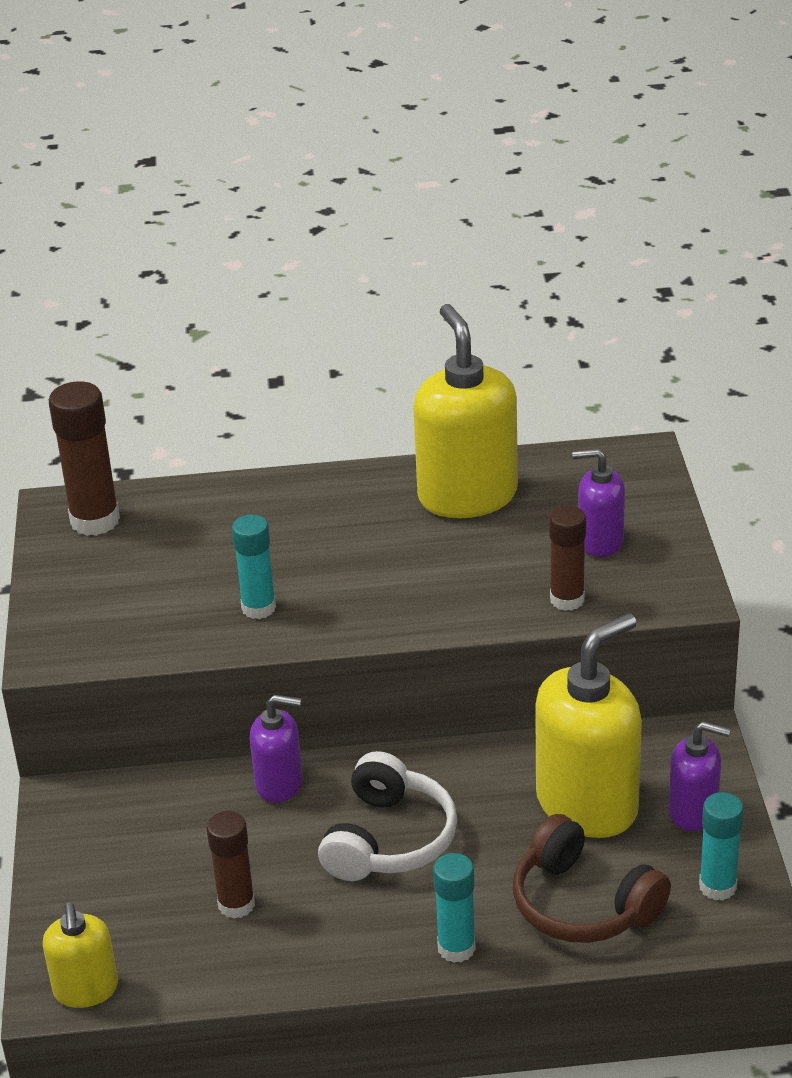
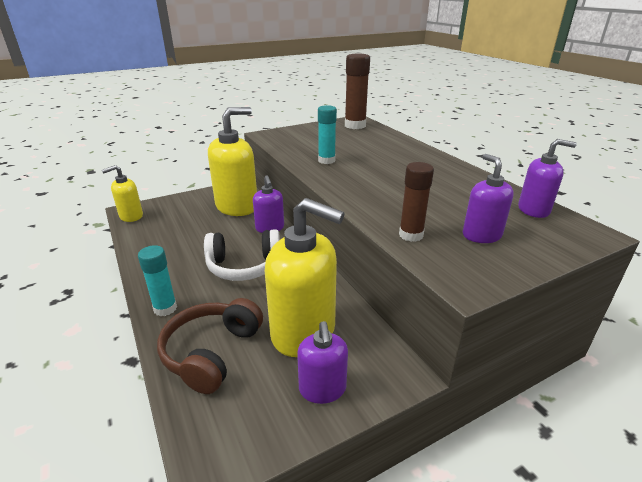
camera: 65 degrees right, 5 degrees down
brown glue stick [207,811,255,919] -> none
yellow soap dispenser [413,304,518,518] -> yellow soap dispenser moved to [208,107,257,216]
turquoise glue stick [699,792,744,901] -> none
none -> purple soap dispenser [518,139,577,218]

